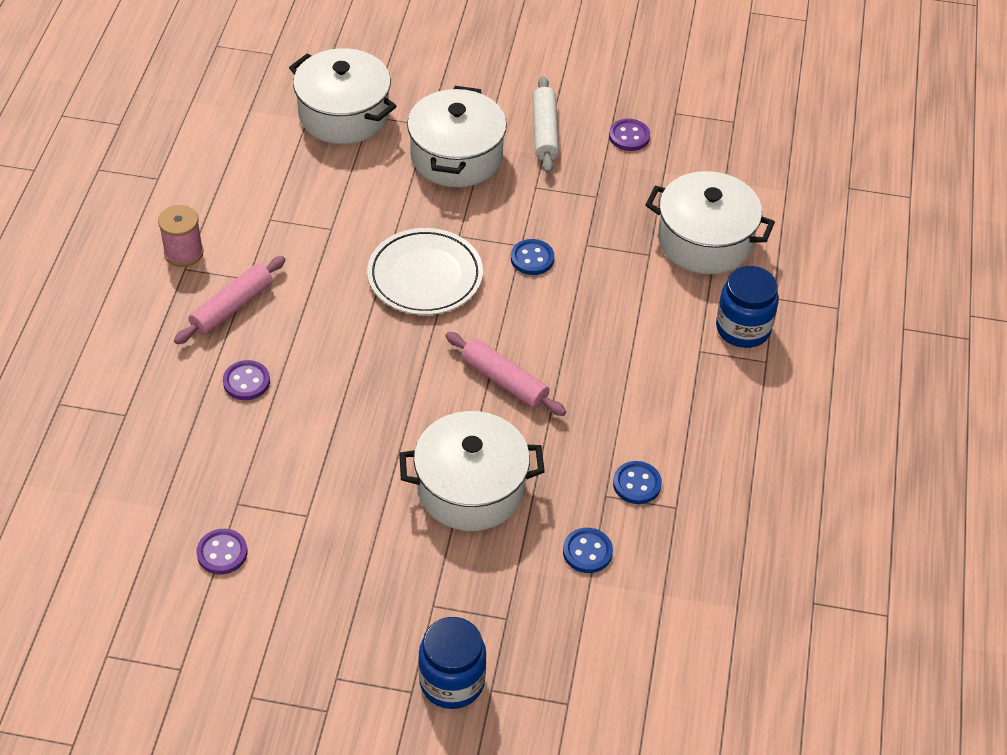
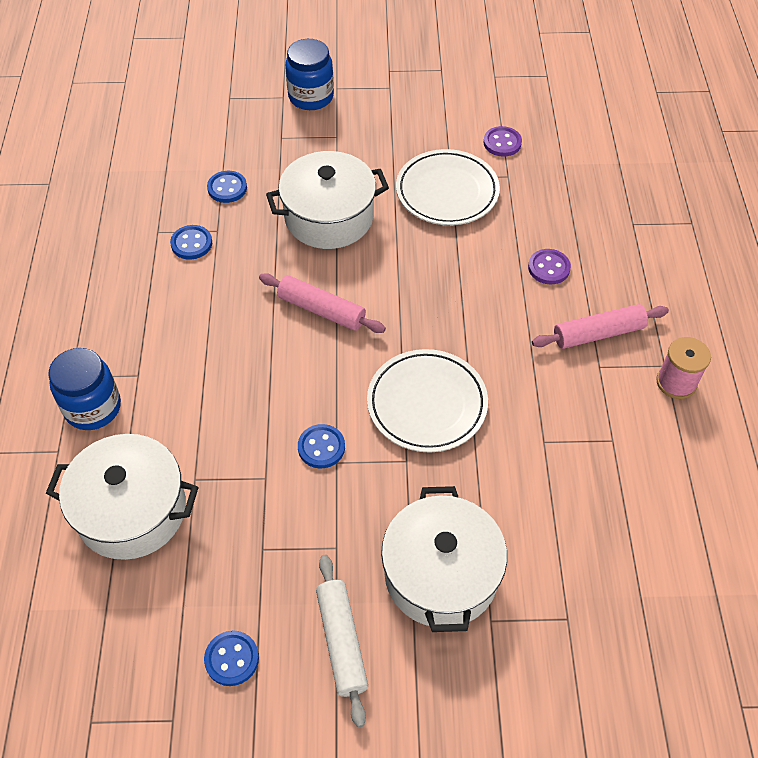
camera: 170 degrees right, 5 degrees up
pink rolling pin [174,256,286,344] -> pink rolling pin turned 45 degrees clockwise [532,304,669,349]
white pot [289,48,397,144] -> none
purple button [609,119,650,151] -> blue button [204,631,259,686]
none -> white plate [396,149,500,225]

